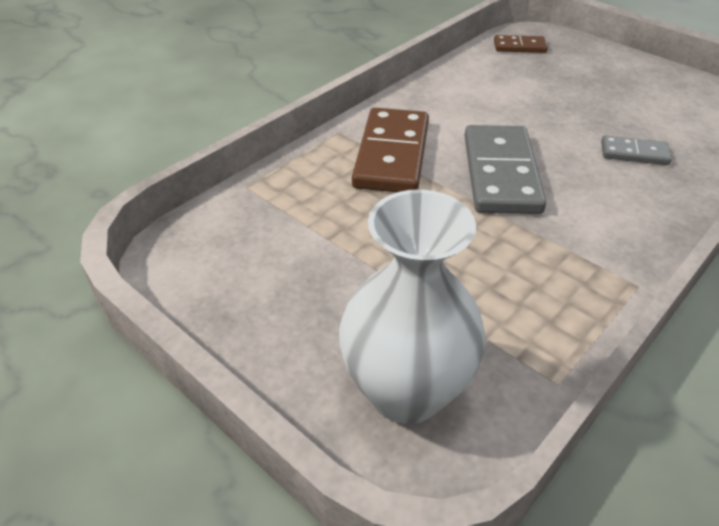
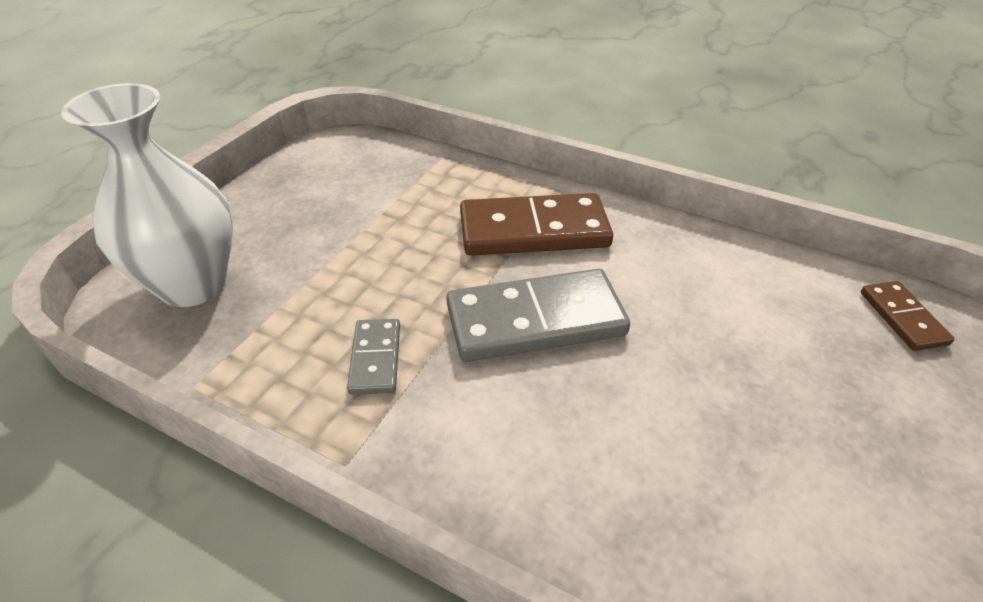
camera: 75 degrees right, 0 degrees up
grey domino [601,135,672,165] -> grey domino moved to [347,319,400,395]

